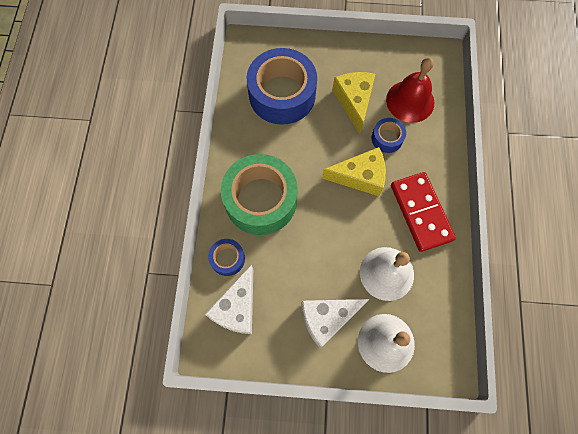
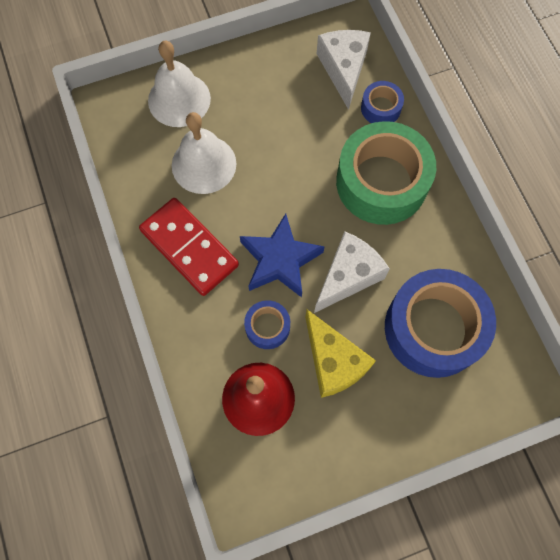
camera: 155 degrees right, 0 degrees up
white cheese [301,299,369,348] -> white cheese moved to [314,231,390,313]
yellow cheese [322,147,386,196] -> blue star [240,214,325,298]

